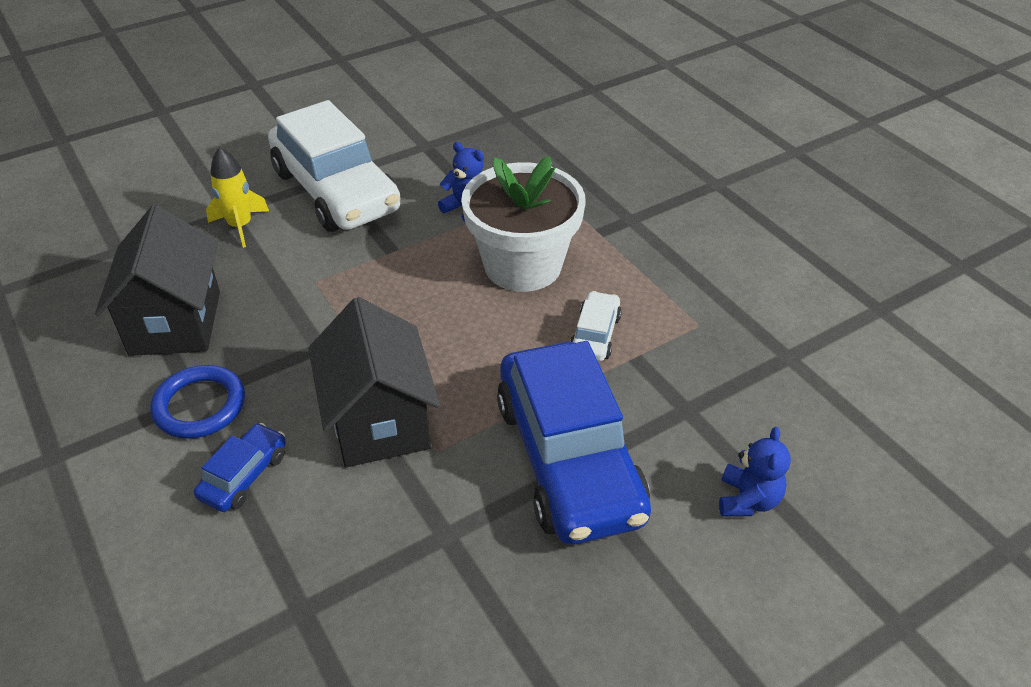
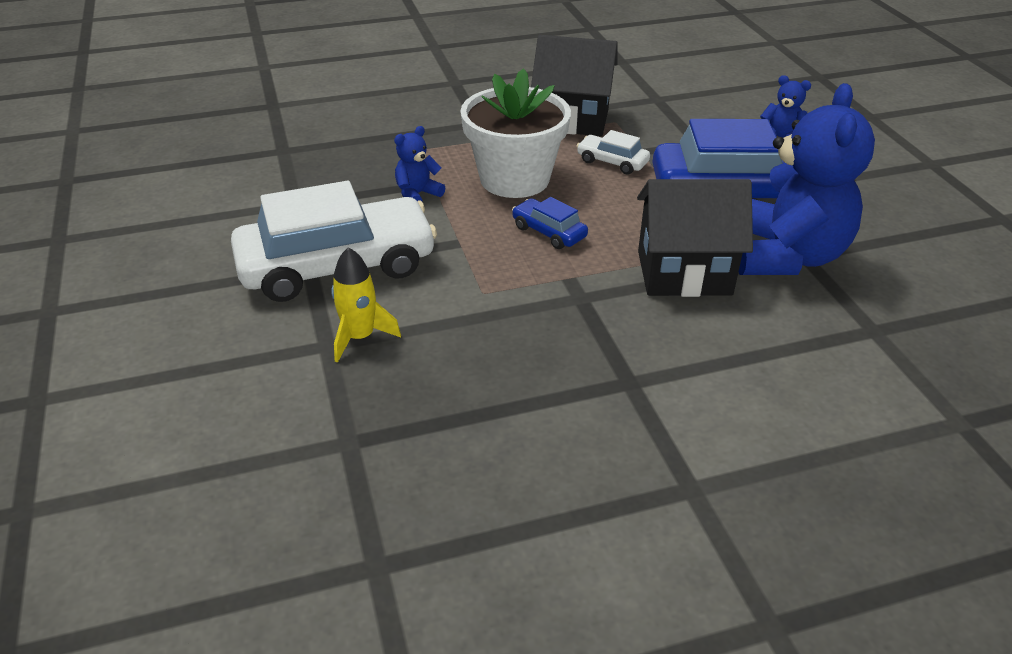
camera: 75 degrees left, 5 degrees down
black house [95,205,220,356] -> black house moved to [531,35,618,136]
blue ring [150,365,245,439] -> none
blue car [194,423,286,512] -> blue car moved to [512,197,588,249]
none -> blue teddy bear [739,83,875,275]

